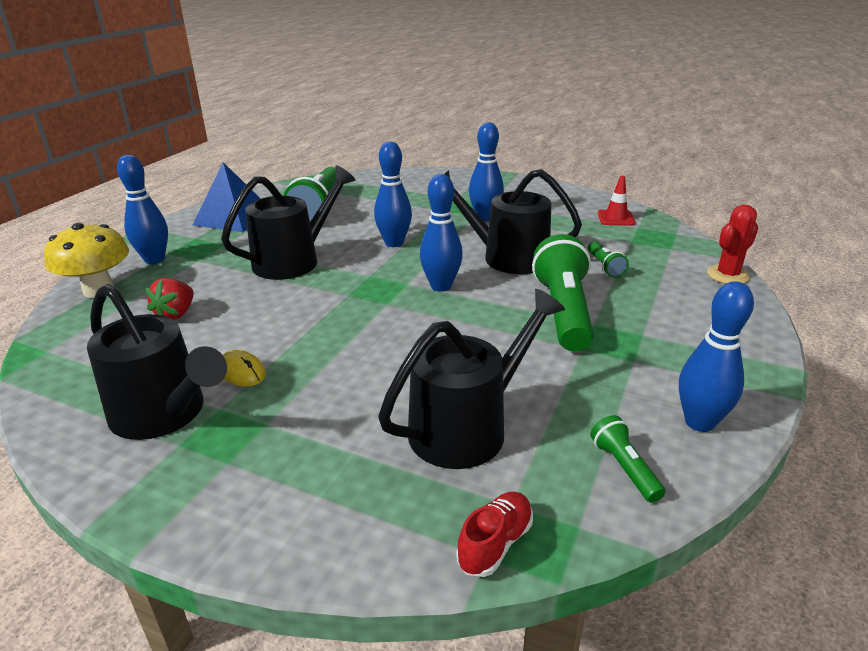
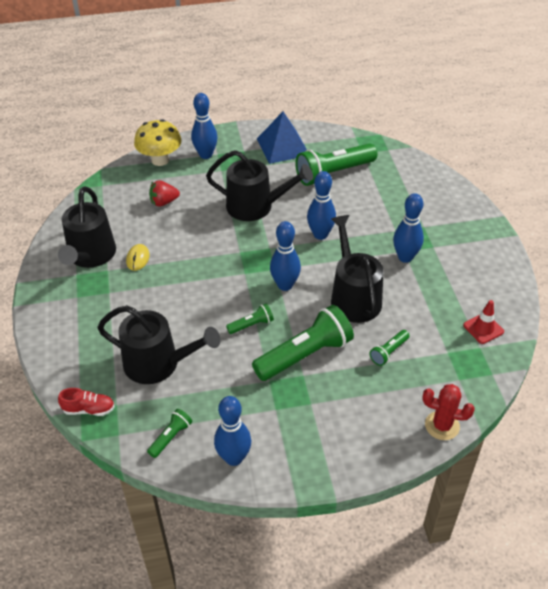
camera: 55 degrees right, 15 degrees up
none -> green flashlight [226,304,274,334]

